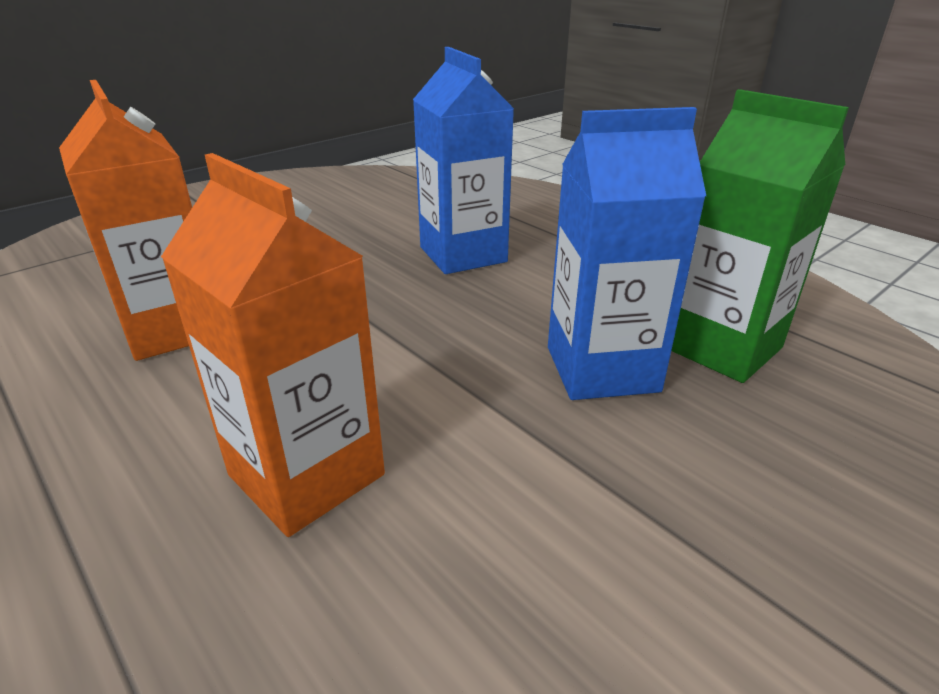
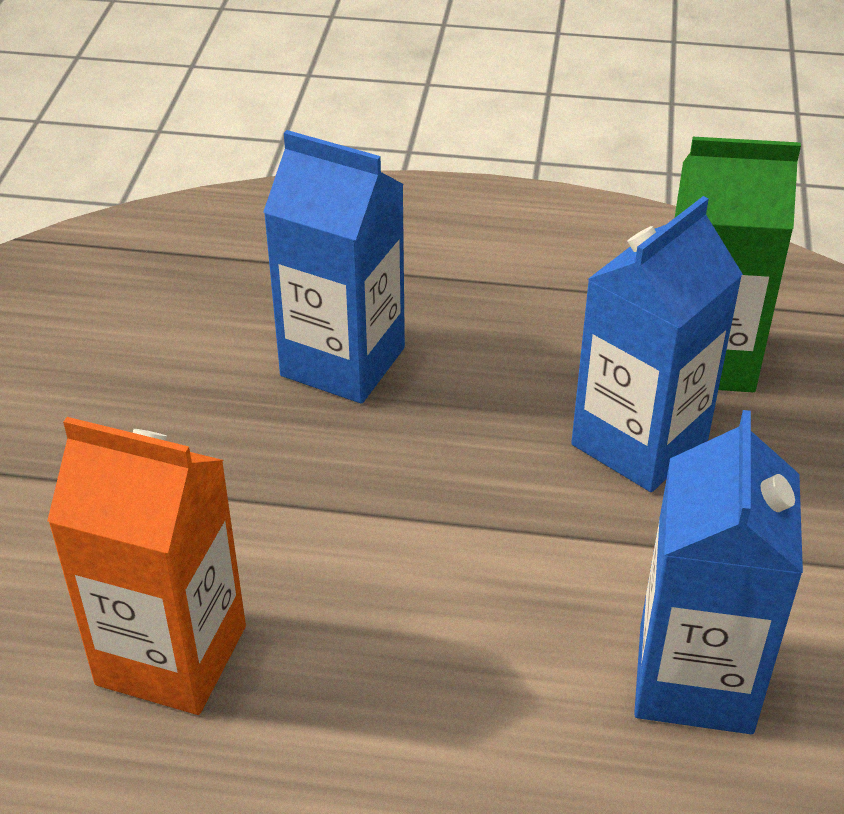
camera: 40 degrees left, 10 degrees up
orange carton [161,153,385,537] -> none
none -> blue carton [634,410,803,734]

